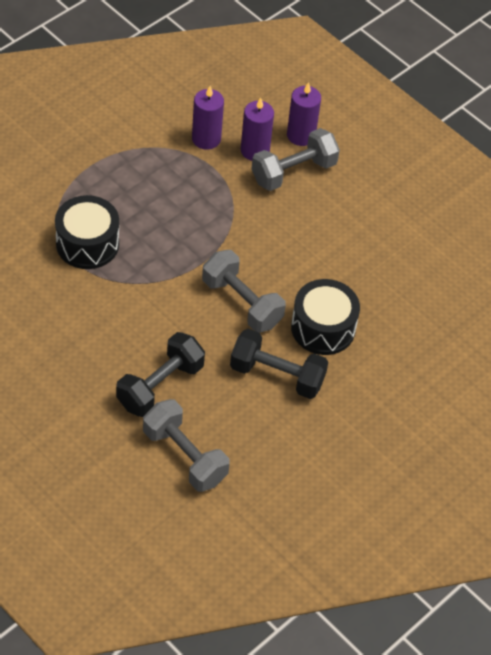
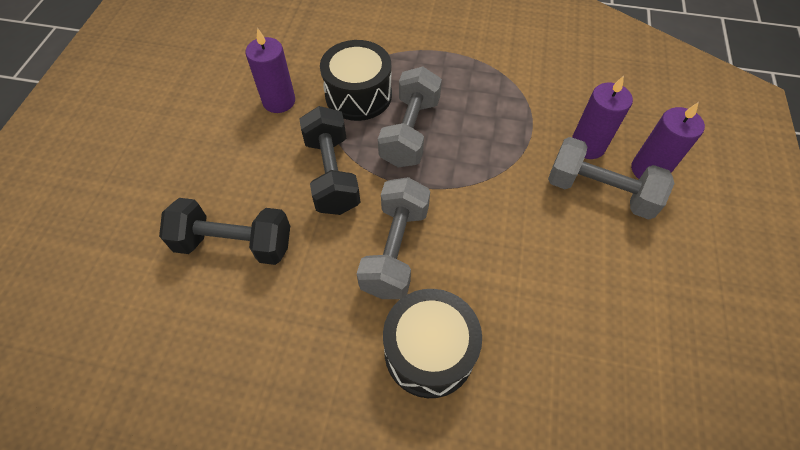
camera: 60 degrees right, 5 degrees up
grey dumbbell [143,399,230,492] -> grey dumbbell moved to [378,66,442,167]
purple candle [192,86,224,150] -> purple candle moved to [246,28,295,113]
black dumbbell [230,329,328,399] -> black dumbbell moved to [299,106,360,215]

